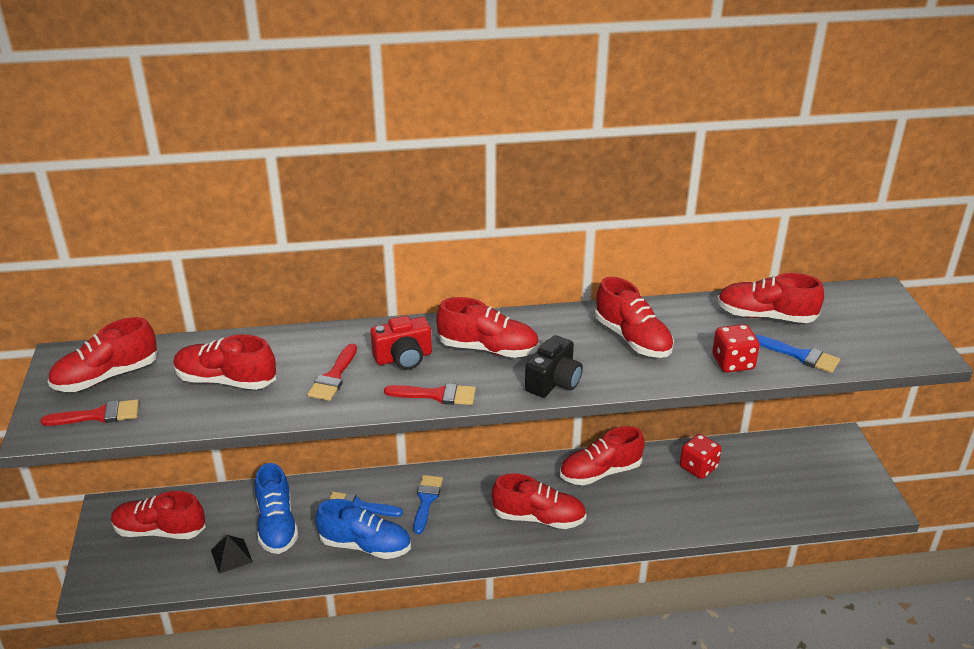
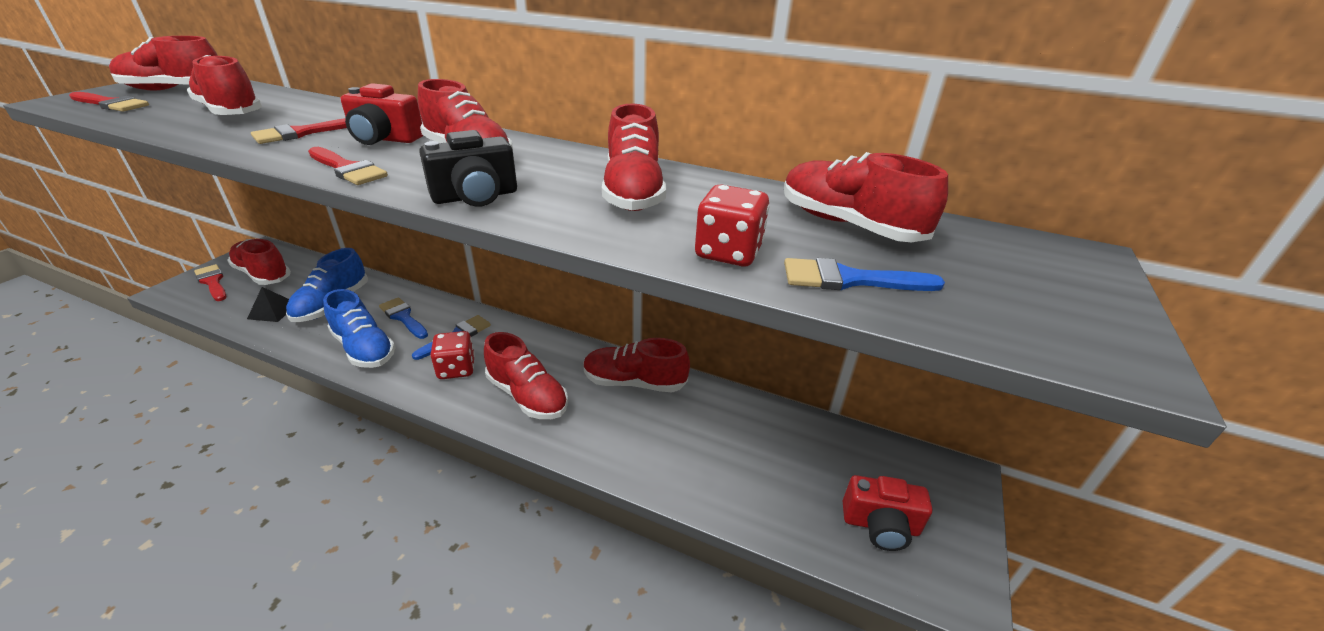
camera: 30 degrees right, 0 degrees up
red dice [680,434,721,479] -> red dice moved to [430,331,475,379]
blue brush [755,335,840,373] -> blue brush turned 120 degrees clockwise [784,258,945,291]
none -> red brush [194,264,226,301]
none -> red camera [843,475,932,551]

